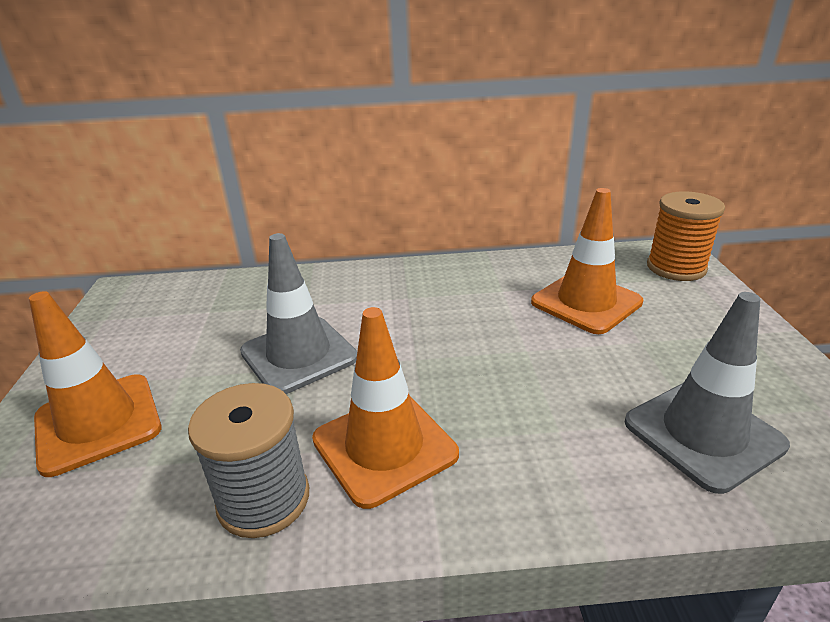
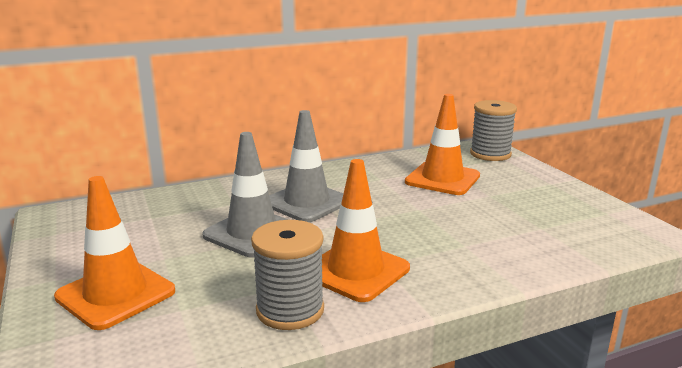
camera: 20 degrees left, 10 degrees down
grey traffic cone [625,292,790,494] -> grey traffic cone moved to [269,110,344,222]
orange spool [647,191,725,281] -> grey spool [470,100,517,161]

